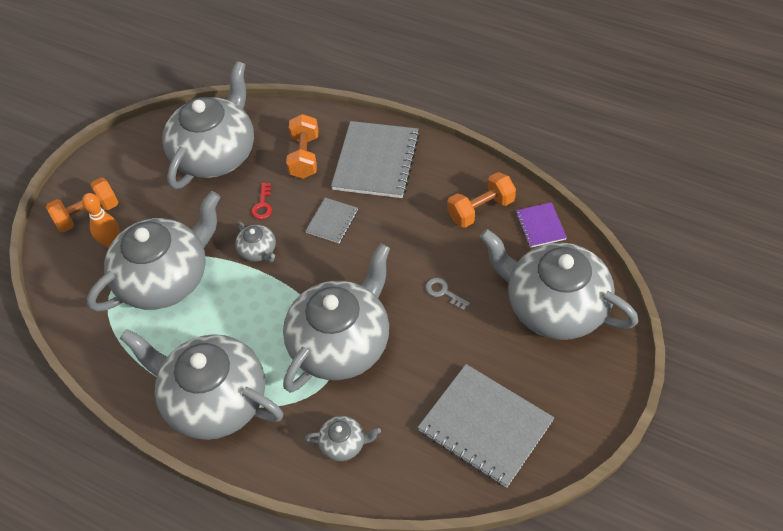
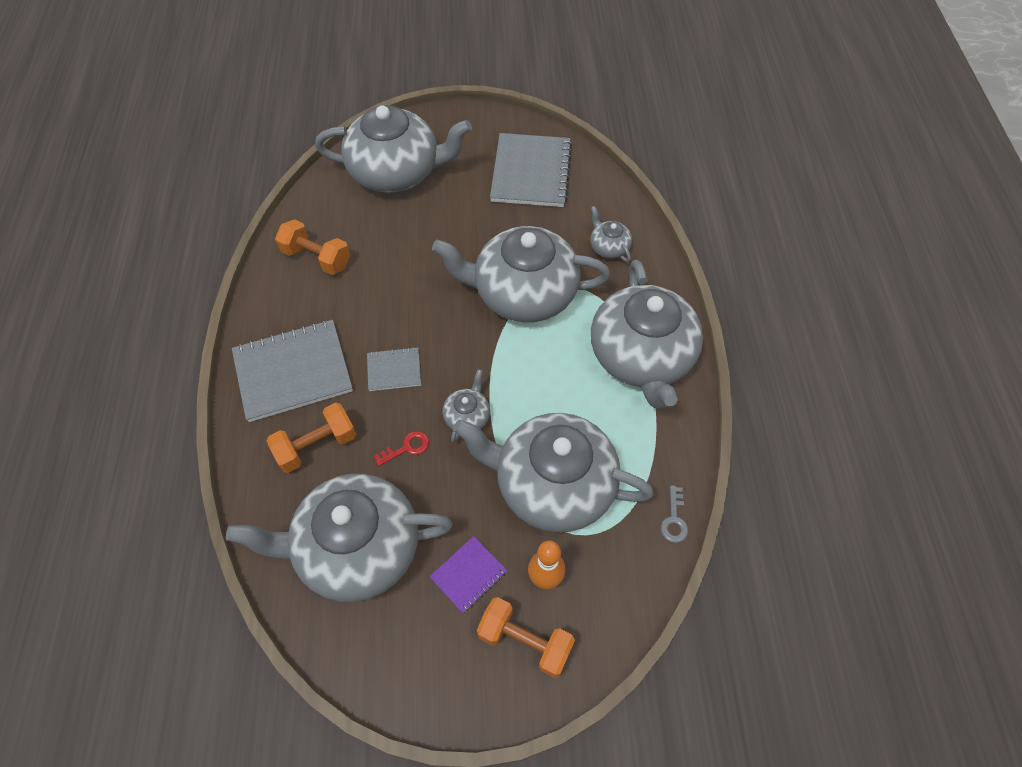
camera: 125 degrees left, 5 degrees up
grey key [425,278,470,311] -> grey key moved to [661,485,688,543]
grey teapot [480,229,639,340] -> grey teapot turned 90 degrees counterclockwise [315,105,472,193]
purple notebook [516,202,567,248] -> purple notebook moved to [430,536,507,613]

